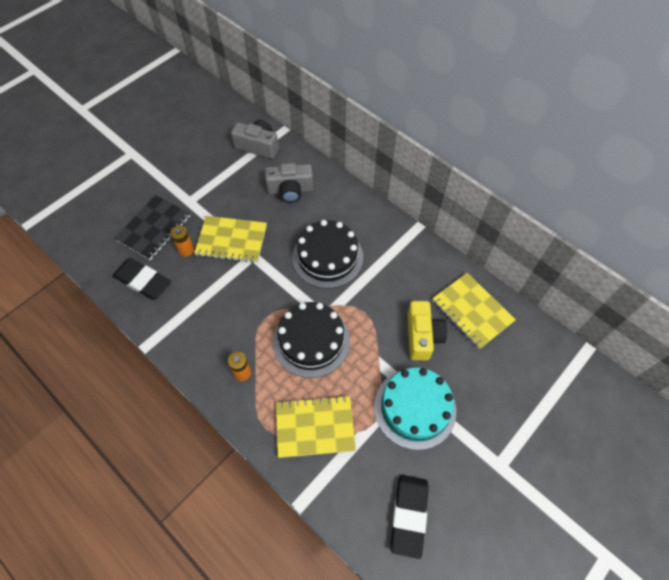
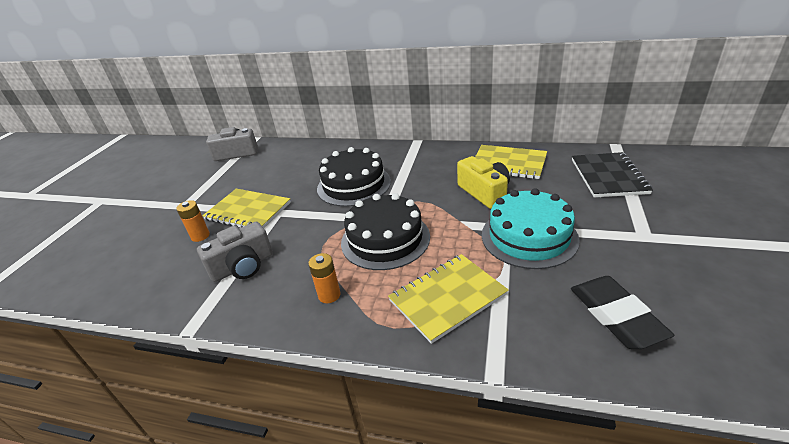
camera: 25 degrees left, 25 degrees down
black eraser [113,258,171,300] -> none
black notebook [114,195,190,260] -> black notebook moved to [572,152,653,197]
yellow notebook [194,216,267,263] -> yellow notebook turned 45 degrees clockwise [202,189,291,228]
grey camera [265,163,313,203] -> grey camera moved to [197,222,273,282]

